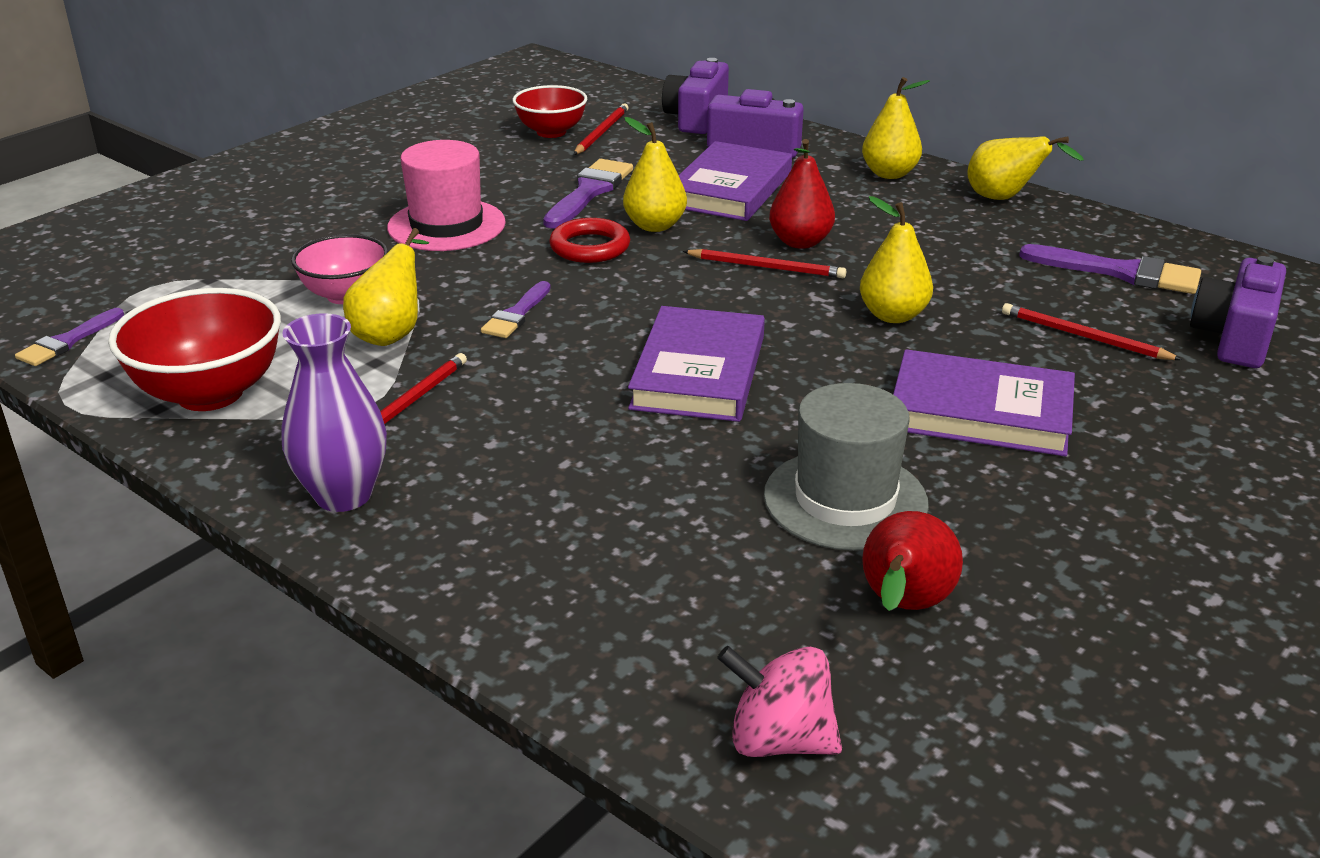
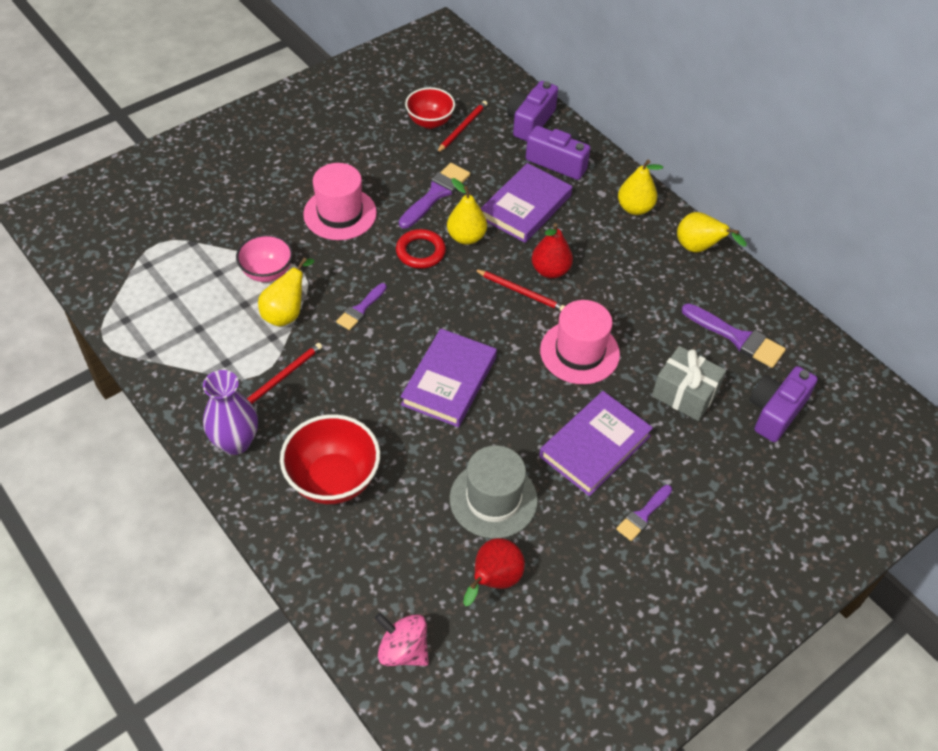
camera: 10 degrees right, 20 degrees up
purple brush [15,308,124,366] -> purple brush moved to [616,485,672,541]
red bowl [108,288,281,411] -> red bowl moved to [280,414,380,504]
yellow pear [860,196,933,323] -> pink hat [540,300,620,384]
purple book [893,349,1075,456] -> purple book turned 75 degrees counterclockwise [539,391,653,496]
red pencil [1002,303,1182,360] -> grey gift [652,346,726,421]

